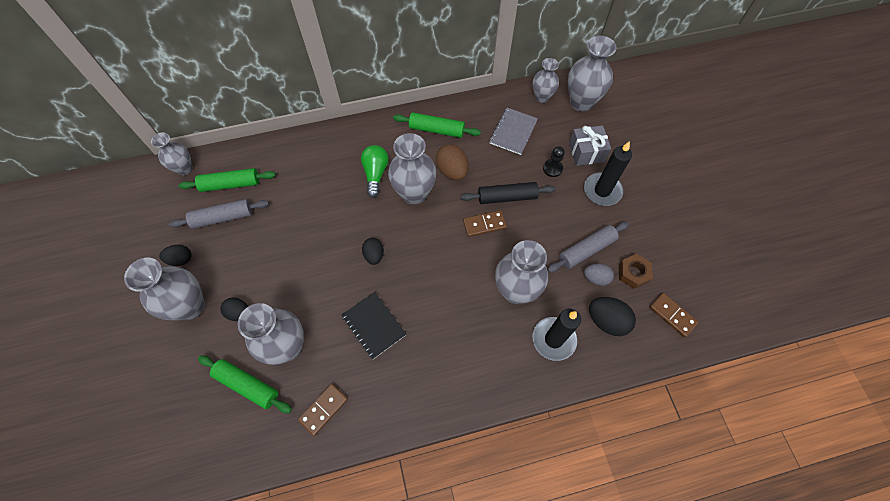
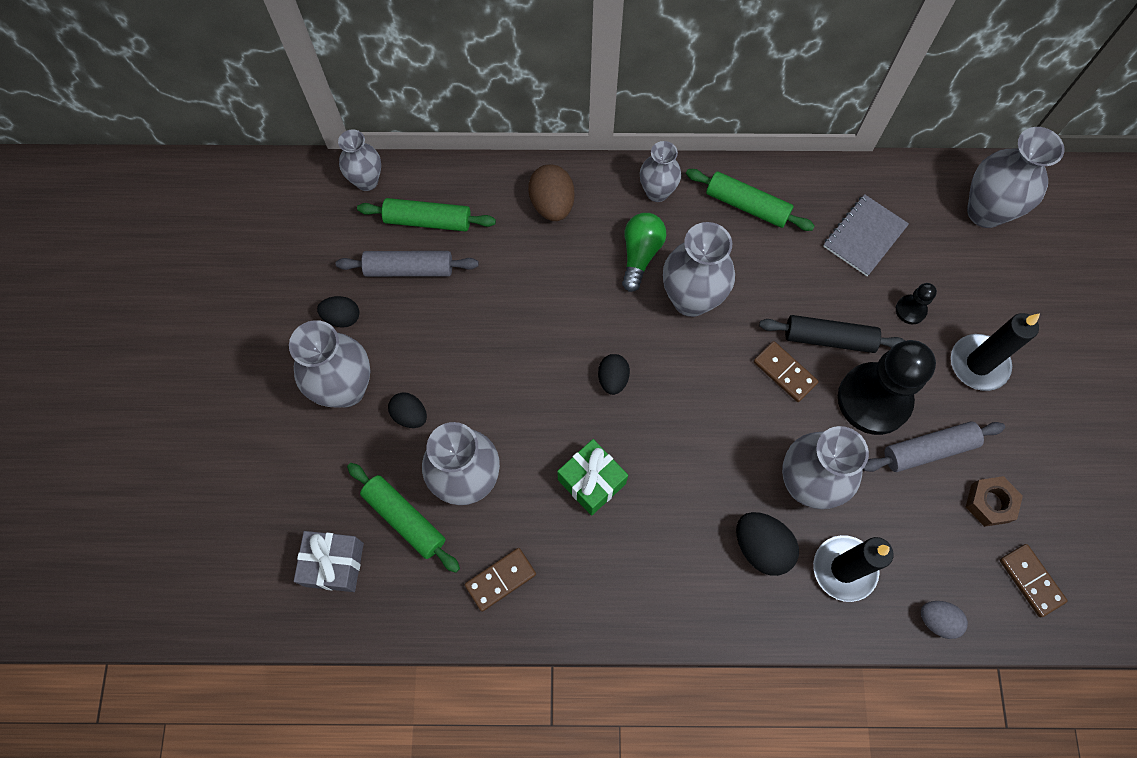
camera: 15 degrees right, 5 degrees up
black notebook [342,292,406,359] -> green gift [557,439,628,516]
brown egg [436,144,469,180] -> brown egg moved to [528,164,575,221]
brown domino [463,210,507,237] -> brown domino turned 45 degrees clockwise [753,341,819,402]
grey vase [533,58,559,103] -> grey vase moved to [640,141,681,202]
grey gift [569,125,611,166] -> grey gift moved to [294,531,364,592]
grey egg [584,263,614,286] -> grey egg moved to [921,601,968,639]
black egg [589,297,636,336] -> black egg moved to [736,512,799,576]
none -> black pawn [838,340,936,435]

